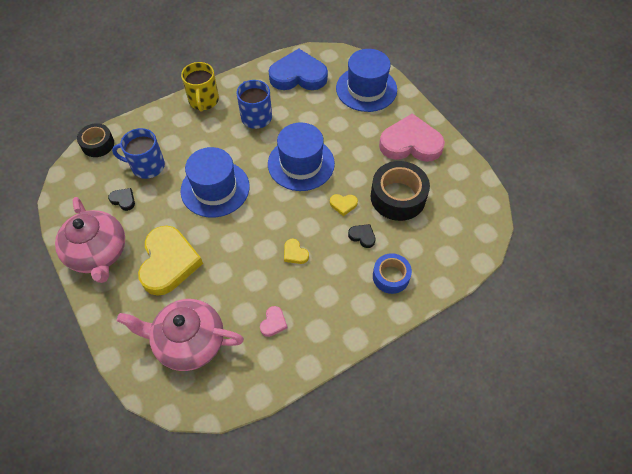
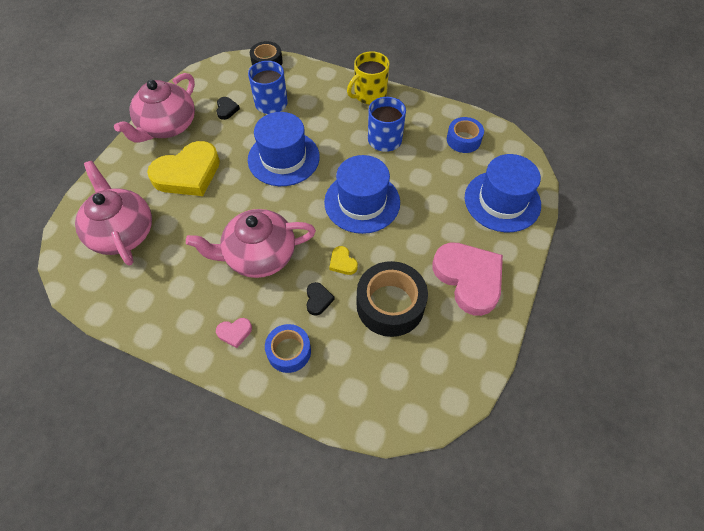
camera: 55 degrees right, 0 degrees up
pink heart [260,306,287,337] -> pink heart moved to [216,318,252,348]
blue heart [269,49,328,90] -> blue tape [447,117,484,153]
yellow heart [284,239,309,264] -> pink teapot [186,209,316,278]

